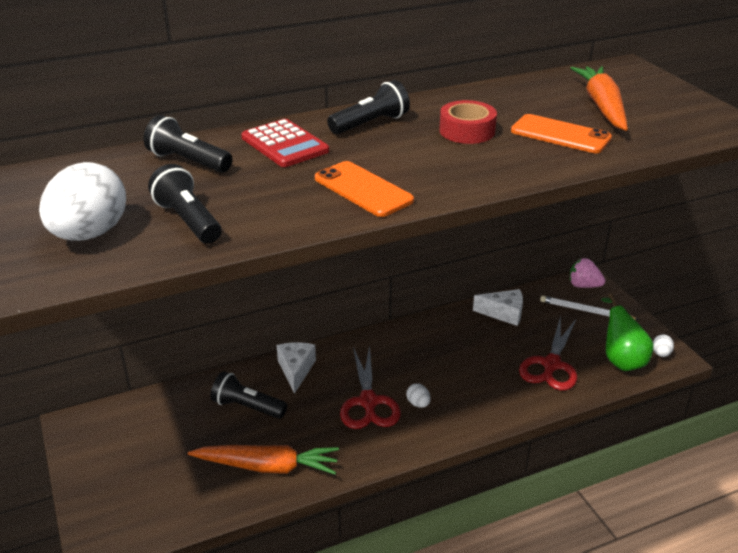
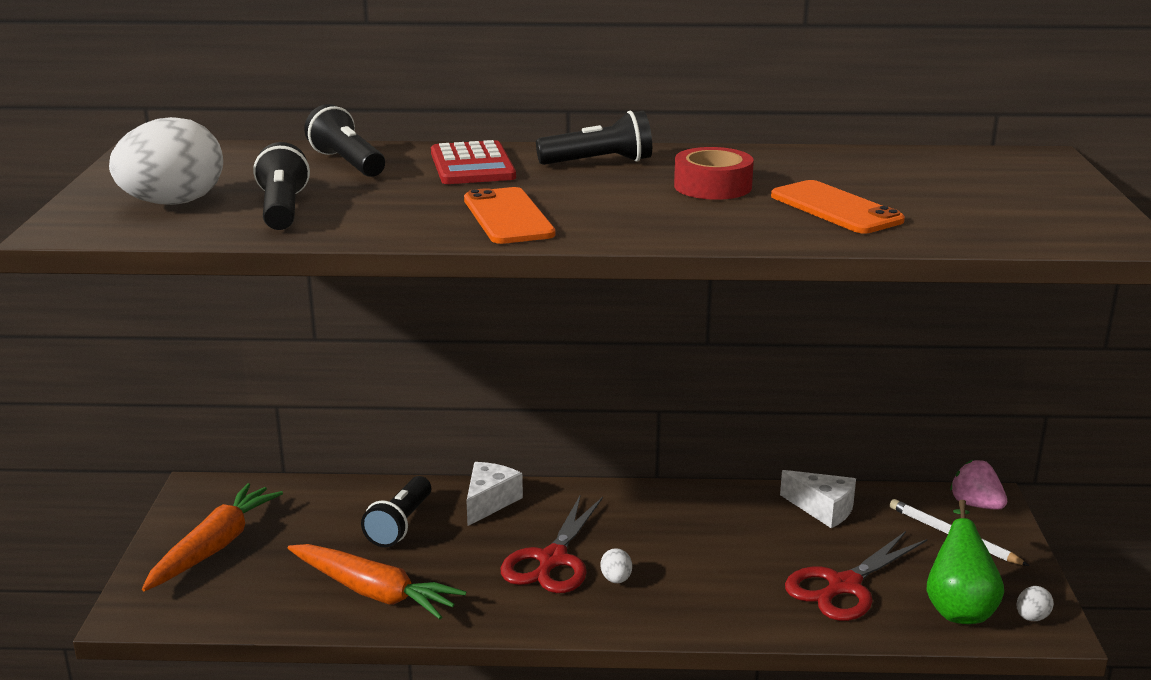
camera: 25 degrees right, 10 degrees down
black flashlight [211,371,287,419] -> black flashlight turned 120 degrees counterclockwise [361,476,431,547]
orange carrot [571,66,628,131] -> orange carrot moved to [142,483,283,591]

